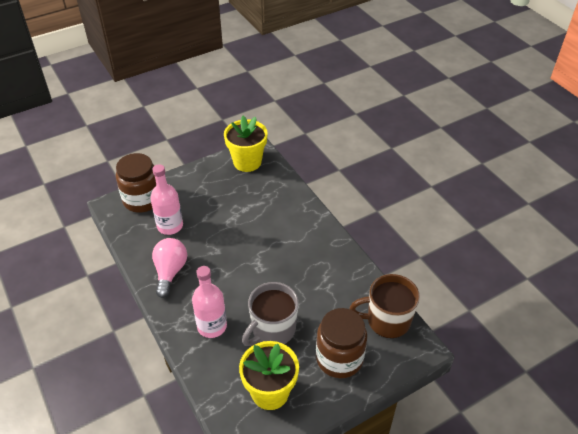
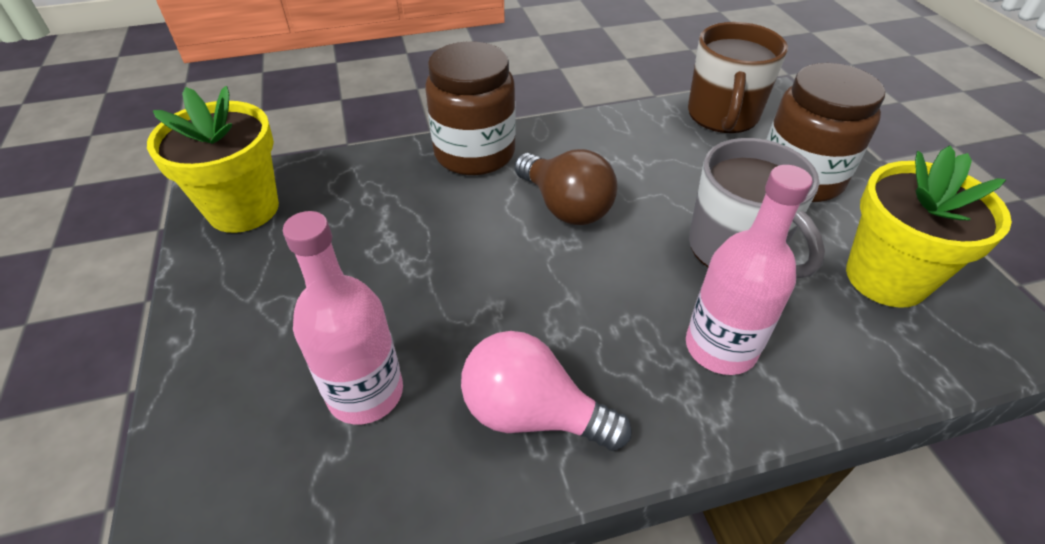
camera: 75 degrees left, 0 degrees up
brown jar [116,153,156,213] -> brown jar moved to [425,41,516,175]
none -> brown light bulb [514,149,617,225]

